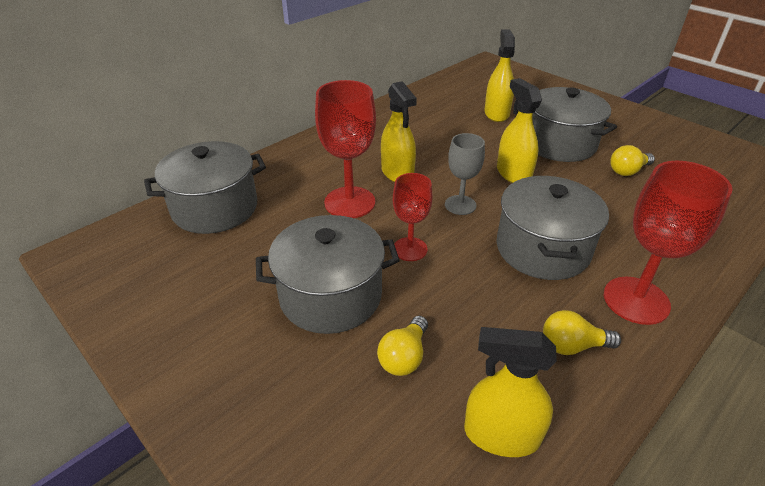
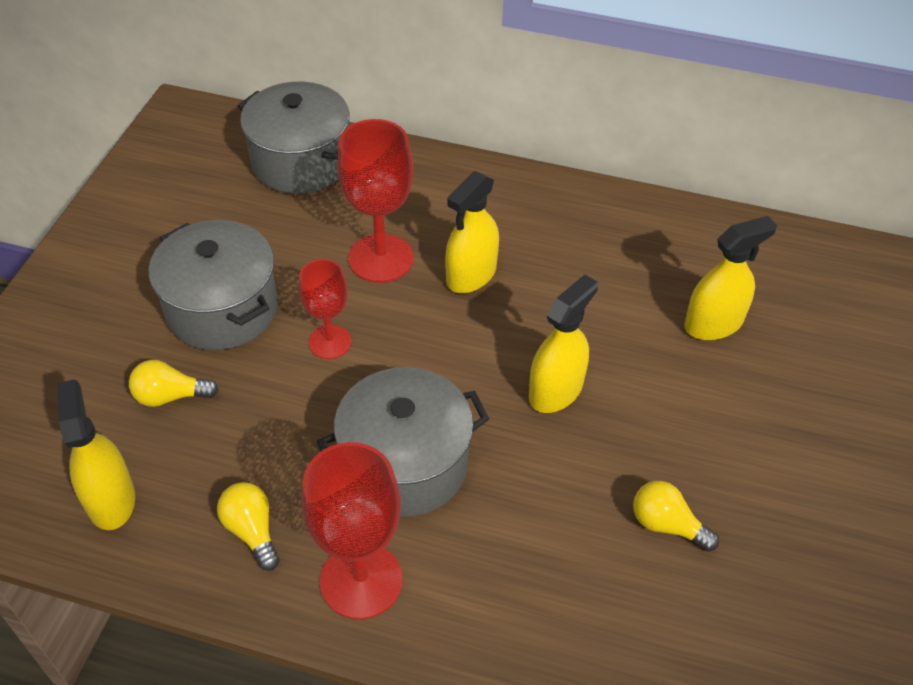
camera: 60 degrees right, 10 degrees up
grey goblet [445,133,485,215] -> none
grey pot [533,87,617,162] -> none

